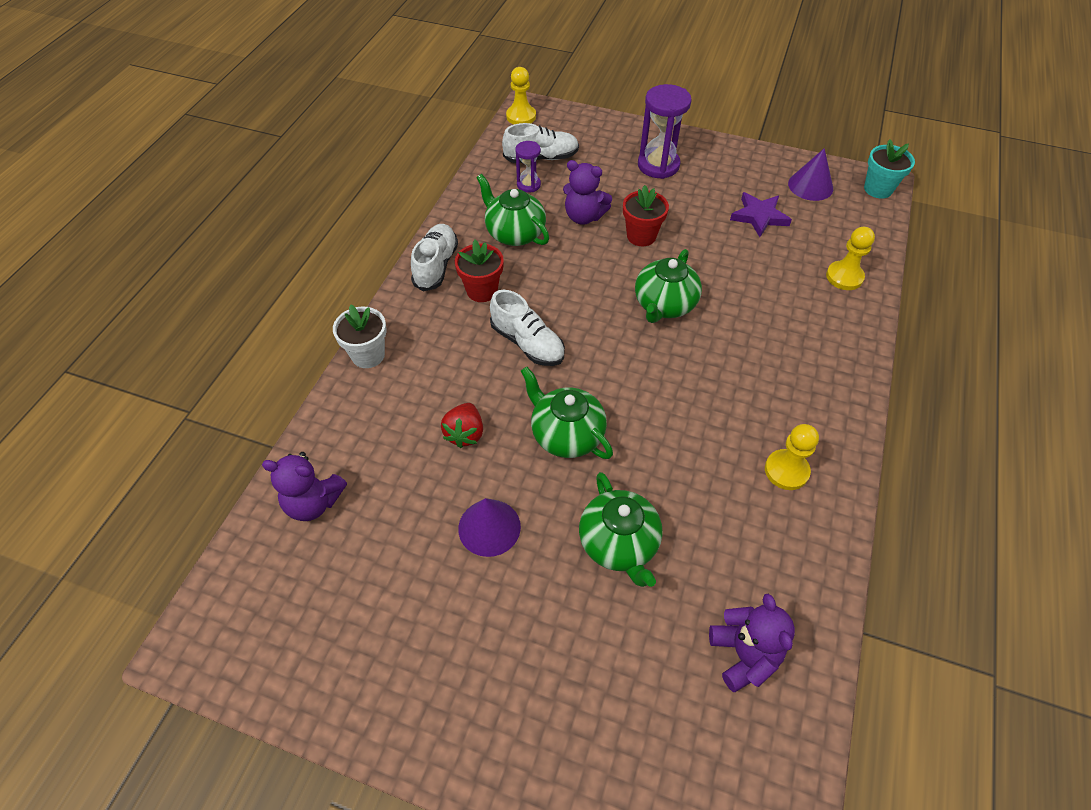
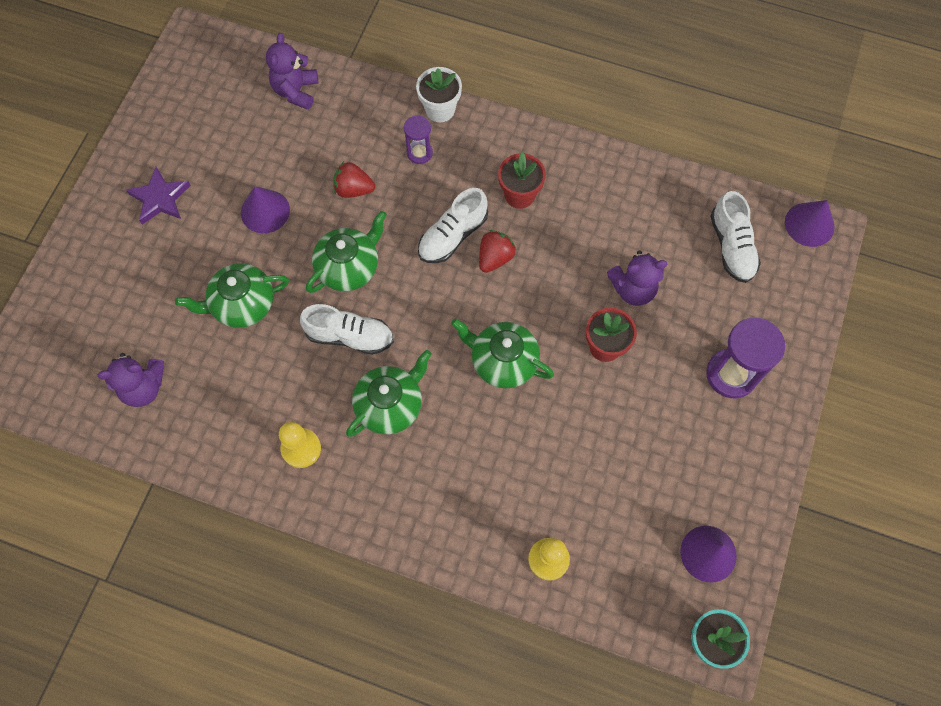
camera: 90 degrees right, 15 degrees up
white shoe [411,224,458,292] -> white shoe moved to [300,304,394,355]
green teapot [476,174,549,246] -> green teapot moved to [346,350,431,437]
yellow pawn [506,67,536,125] -> purple cone [785,200,834,247]
purple hourglass [515,141,541,193] -> purple hourglass moved to [404,115,433,164]
purple teddy bear [563,160,612,225] -> purple teddy bear turned 120 degrees counterclockwise [607,251,667,306]
purple star [730,192,792,237] -> purple star moved to [126,167,191,225]
none -> red strawberry [479,230,516,273]

